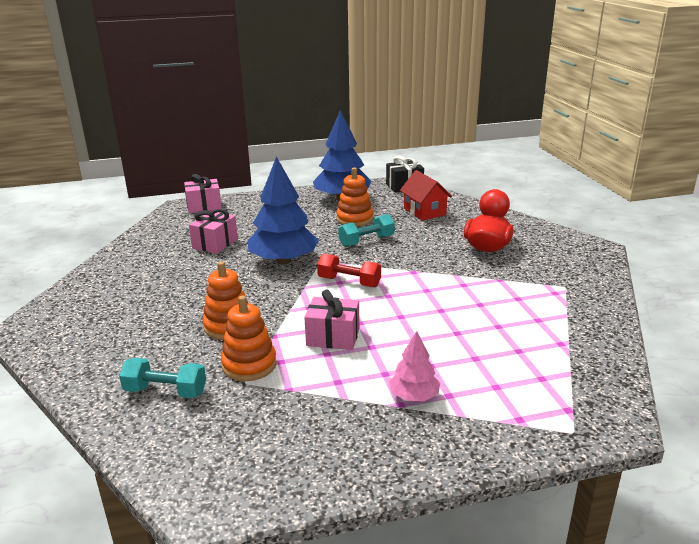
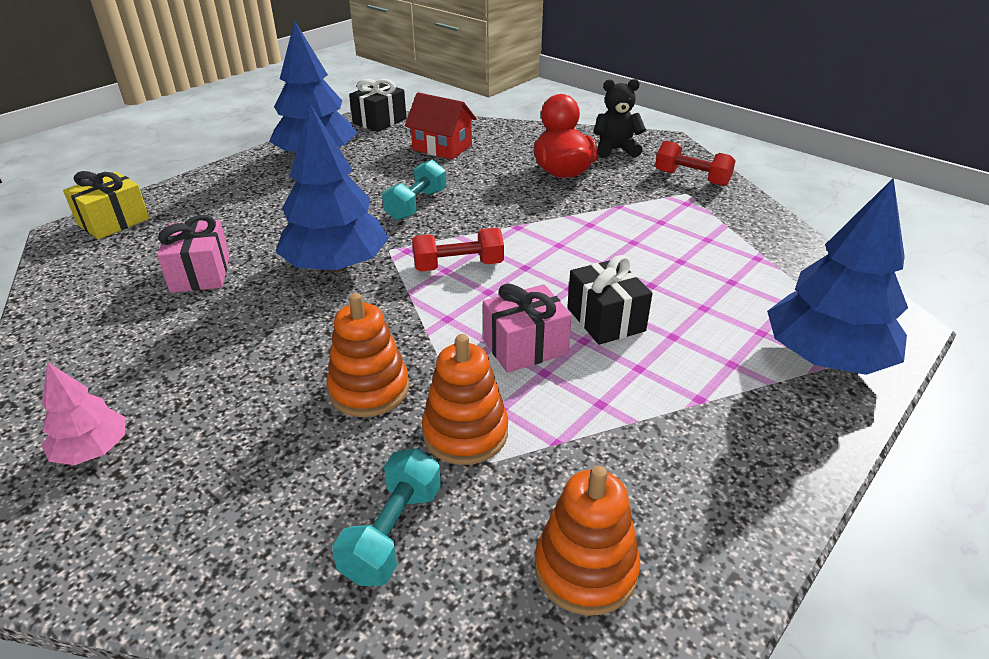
camera: 35 degrees left, 10 degrees up
turquoise dumbbell [119,358,206,398] -> turquoise dumbbell turned 45 degrees counterclockwise [332,448,441,586]
pink gift [184,174,222,213] -> yellow gift [63,171,150,239]
orange stacking toy [336,167,373,227] -> orange stacking toy moved to [535,466,641,616]
pink tree [389,331,440,401] -> pink tree moved to [42,362,126,465]
none -> black gift [567,255,653,345]
none -> black teddy bear [593,79,646,158]
none -> red dumbbell [655,141,736,186]
none -> blue tree [767,178,908,375]

